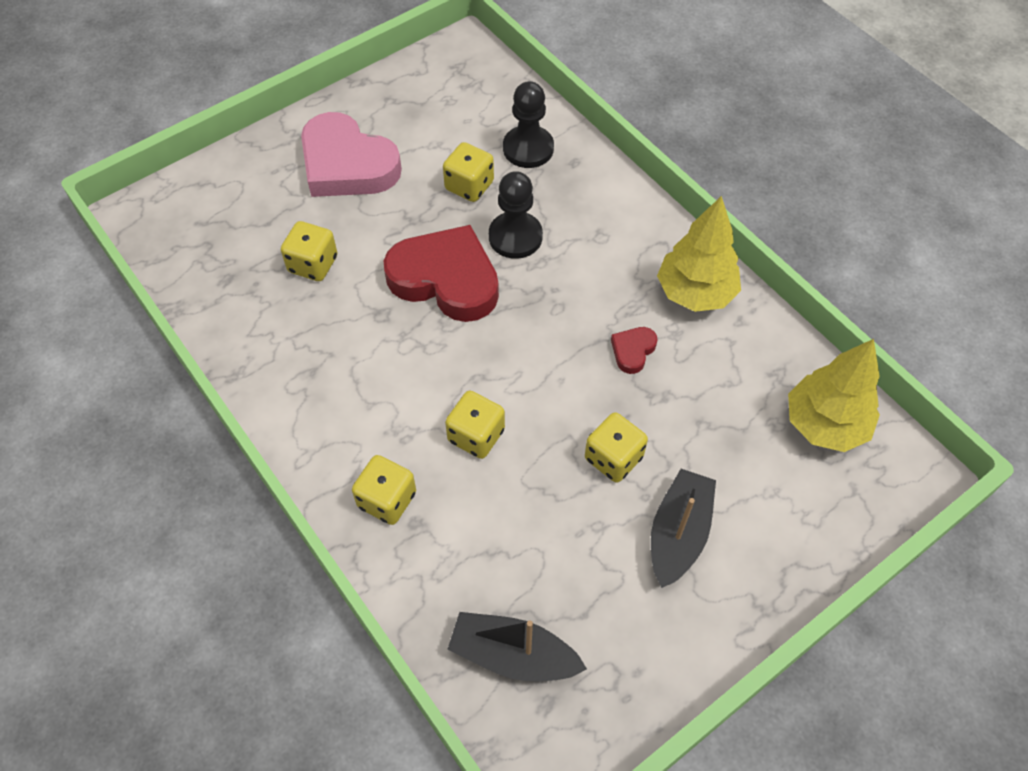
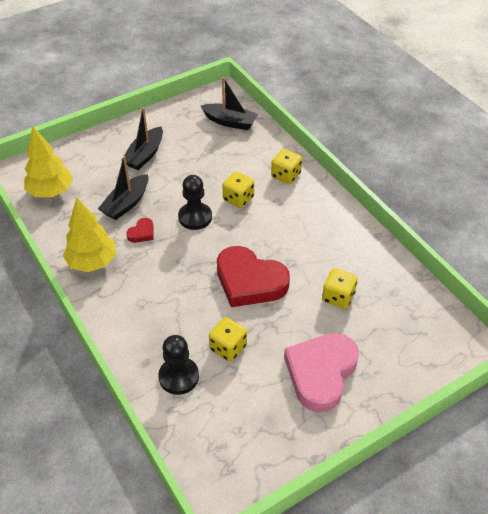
camera: 175 degrees left, 10 degrees down
pink heart [301,112,402,197] -> pink heart turned 105 degrees counterclockwise [284,333,359,412]
black pawn [489,171,543,259] -> black pawn moved to [178,175,212,230]
yellow dice [585,412,648,483] -> none
none -> black boat [98,156,148,220]

